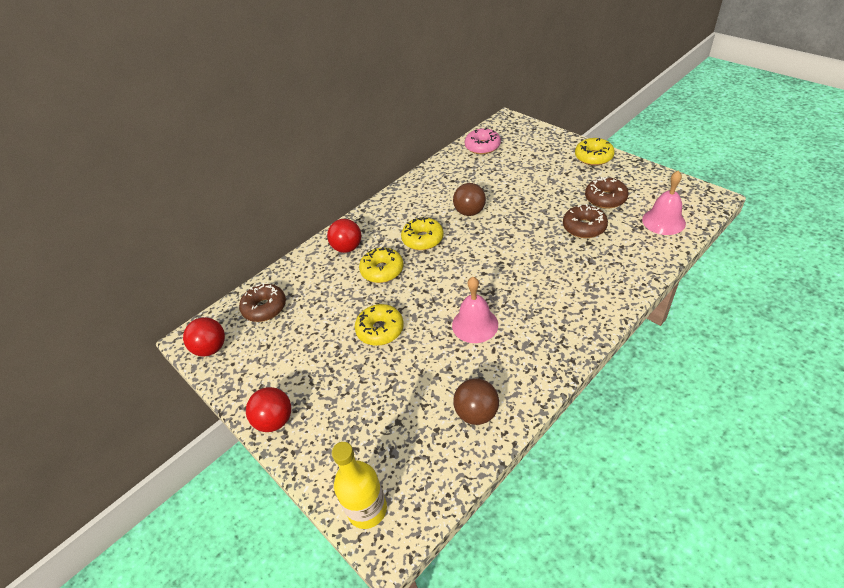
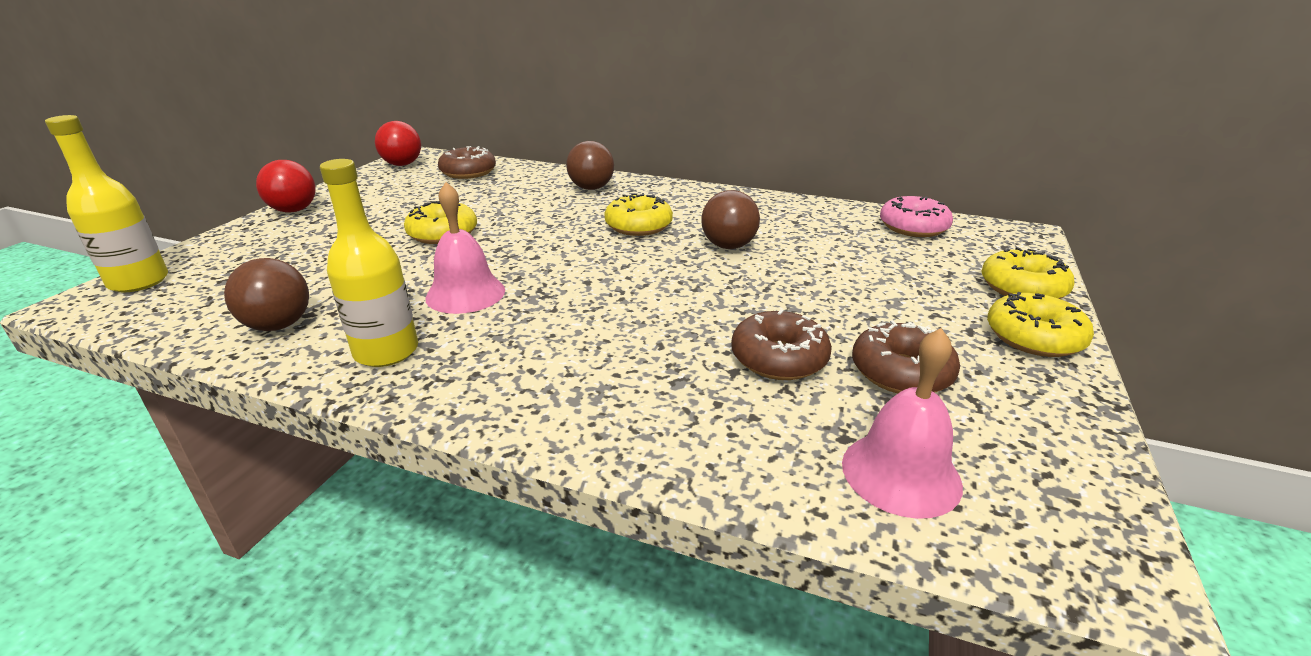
camera: 60 degrees right, 15 degrees down
red ball [327,219,361,253] -> brown ball [566,141,614,190]
yellow donut [359,247,403,283] -> yellow donut moved to [981,247,1074,299]
none -> yellow bottle [320,159,418,367]

